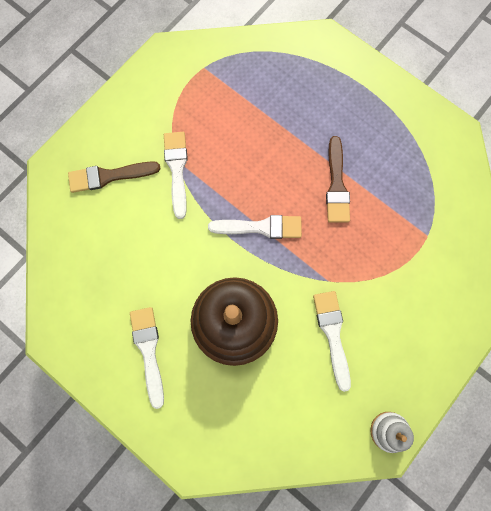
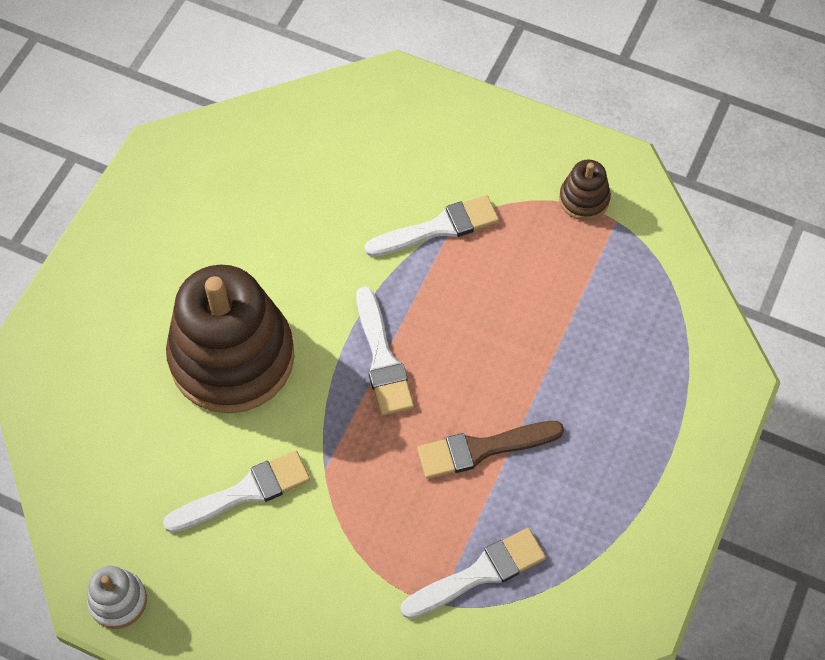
camera: 75 degrees right, 15 degrees down
brown brush [68,161,160,193] -> none
white brush [130,307,164,409] -> white brush moved to [400,528,546,619]
none -> brown stacking toy [559,159,611,220]

